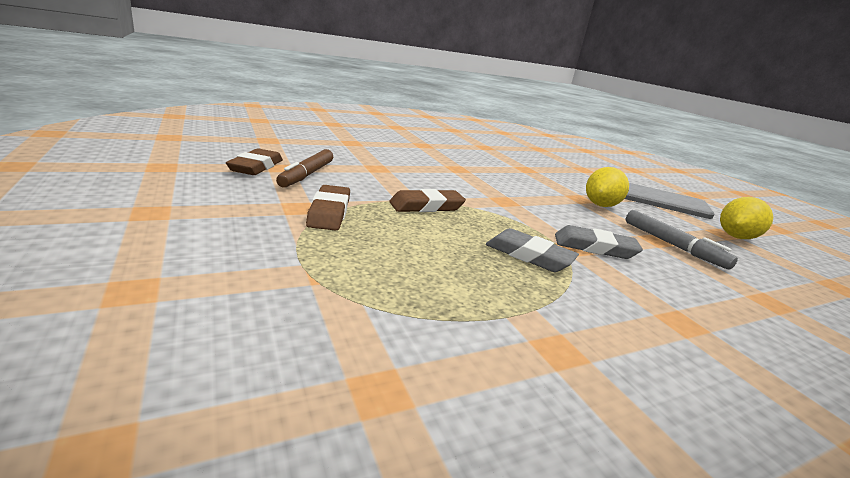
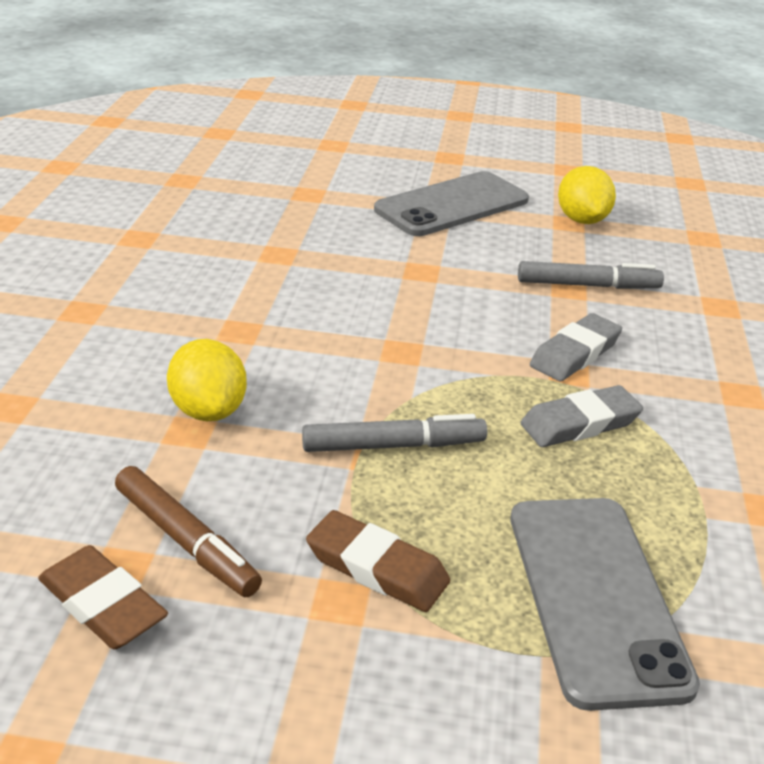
camera: 55 degrees left, 10 degrees up
brown eraser [389,189,466,212] -> grey marker [302,414,487,452]
yellow lemon [586,167,629,207] -> yellow lemon moved to [167,339,247,421]
none -> grey phone [510,498,700,711]

